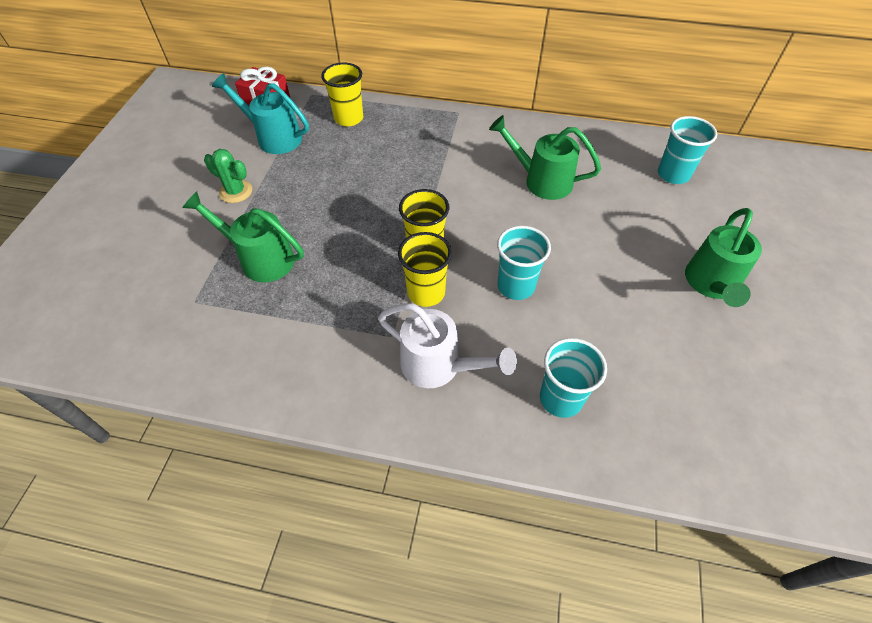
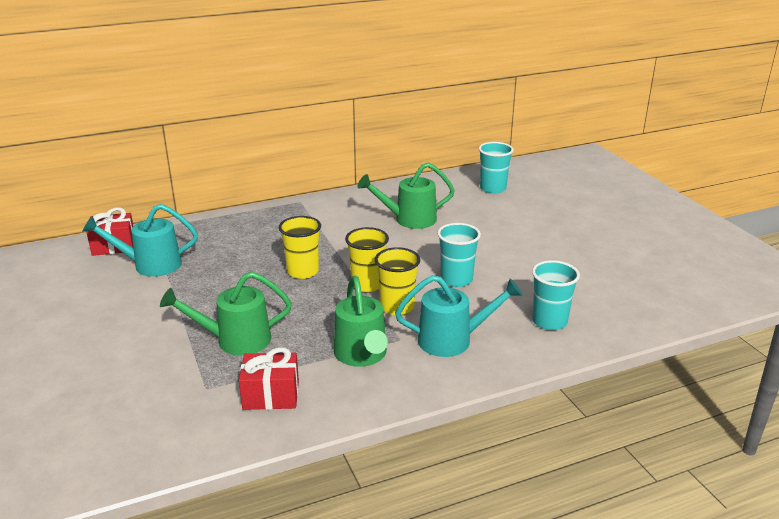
camera: 35 degrees left, 25 degrees down
green cactus [204,149,252,203] -> none
yellow cup [321,63,363,126] -> yellow cup moved to [279,216,321,279]
white watering can [378,303,517,388] -> turquoise watering can [395,275,523,357]
green watering can [685,208,762,307] -> green watering can moved to [334,276,388,367]
none -> red gift [239,347,299,410]

